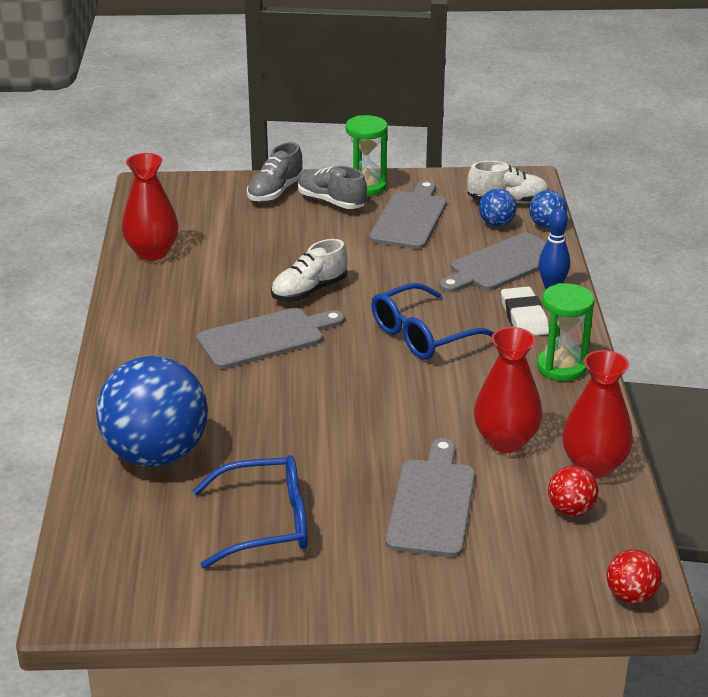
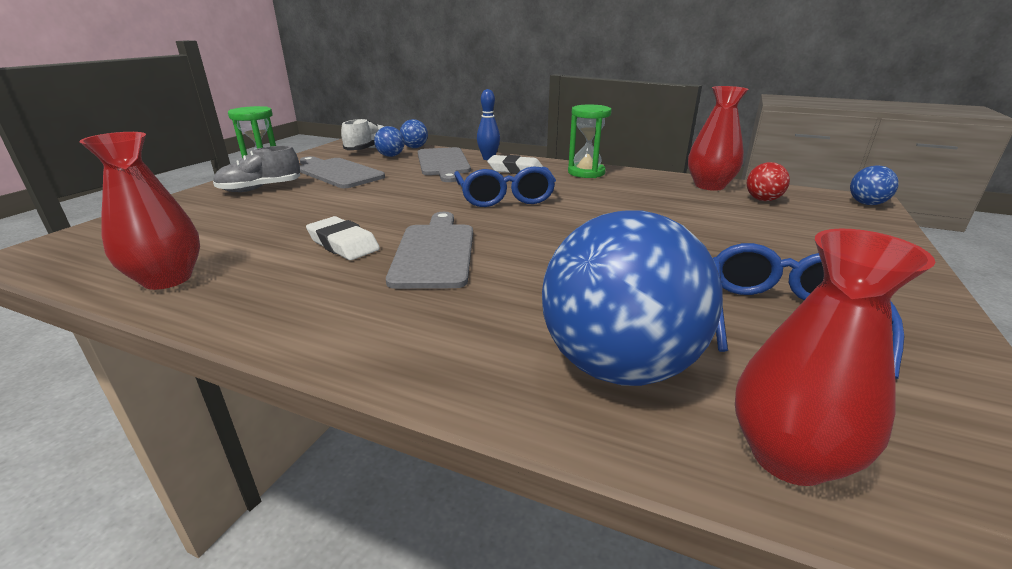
camera: 65 degrees left, 5 degrees down
grey shoe [247,142,304,202] -> none
white shoe [271,239,347,301] -> none
grey cutting board [385,438,475,557] -> none
red vase [474,327,542,453] -> red vase moved to [735,229,935,486]
red ball [607,549,662,604] -> blue ball [850,165,898,205]
none -> white eraser [306,216,380,260]

